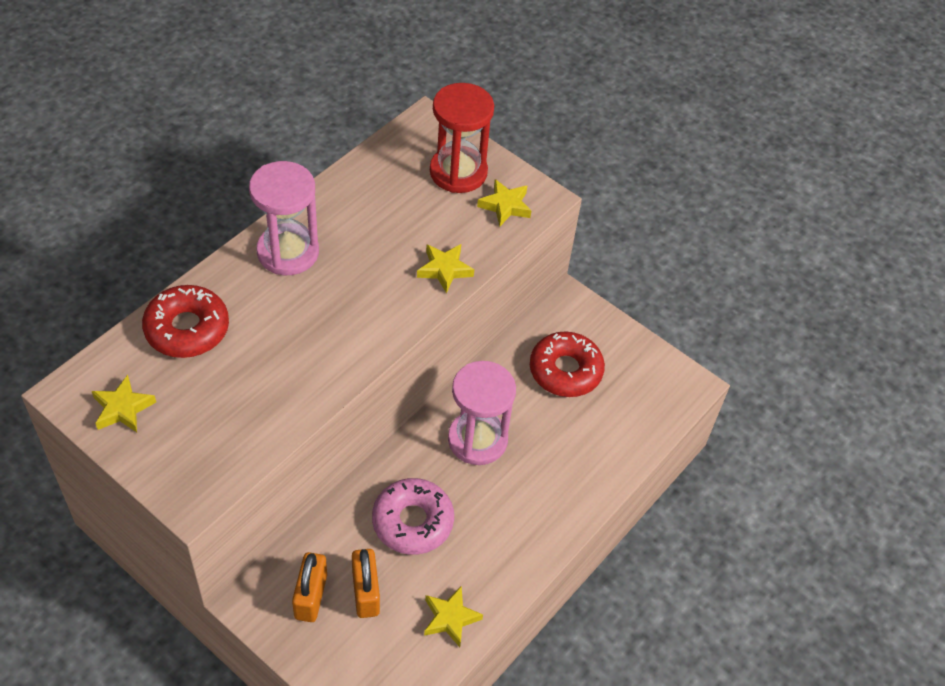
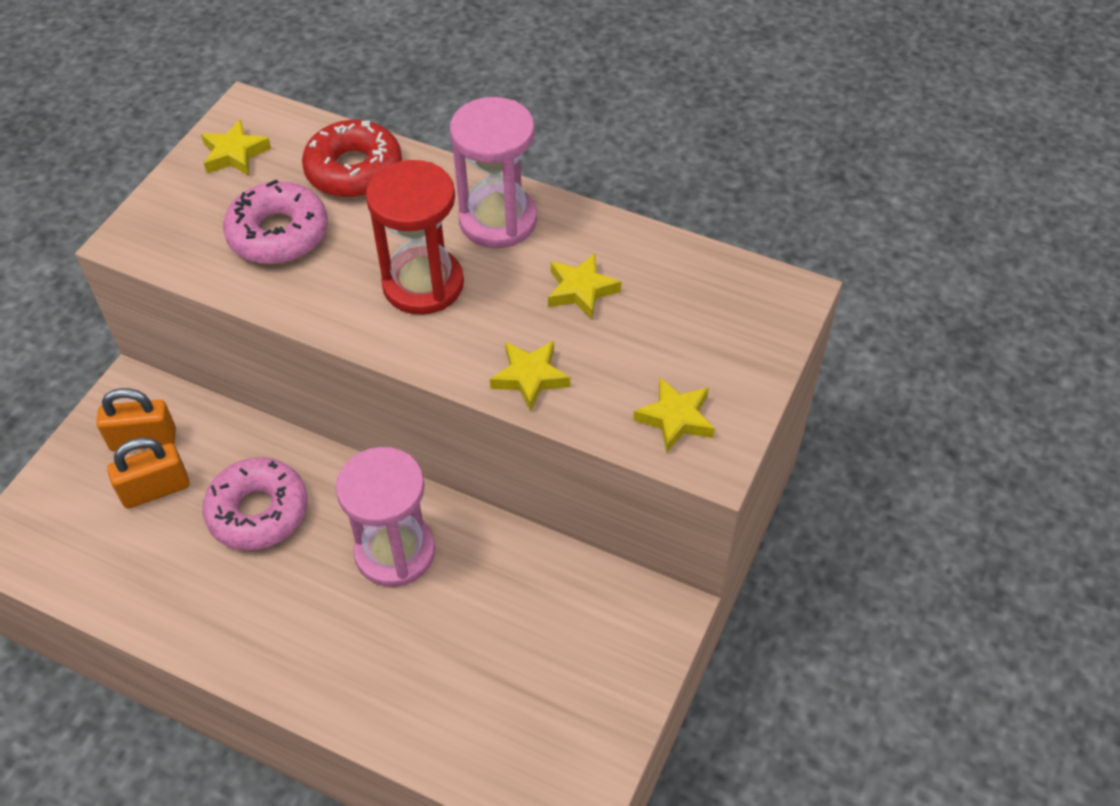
camera: 80 degrees right, 0 degrees up
yellow star [424,586,483,647] -> yellow star moved to [548,253,621,319]
red hourglass [430,83,494,193] -> red hourglass moved to [366,160,464,315]
red donut [530,331,605,397] -> none
none -> pink donut [223,179,328,265]

